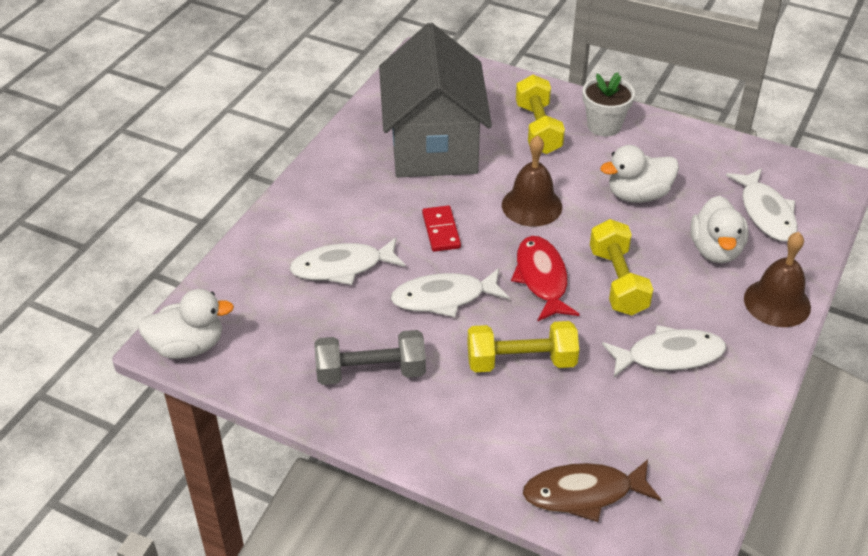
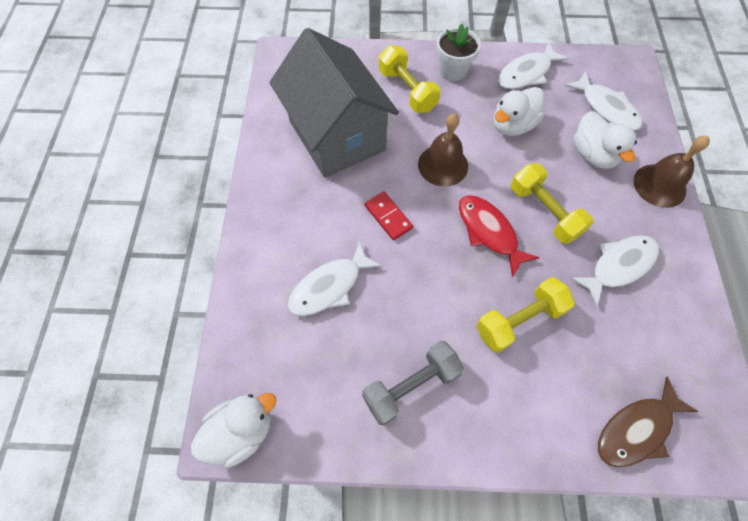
camera: 25 degrees left, 20 degrees up
white fish [391,268,509,317] -> white fish moved to [498,42,569,89]

